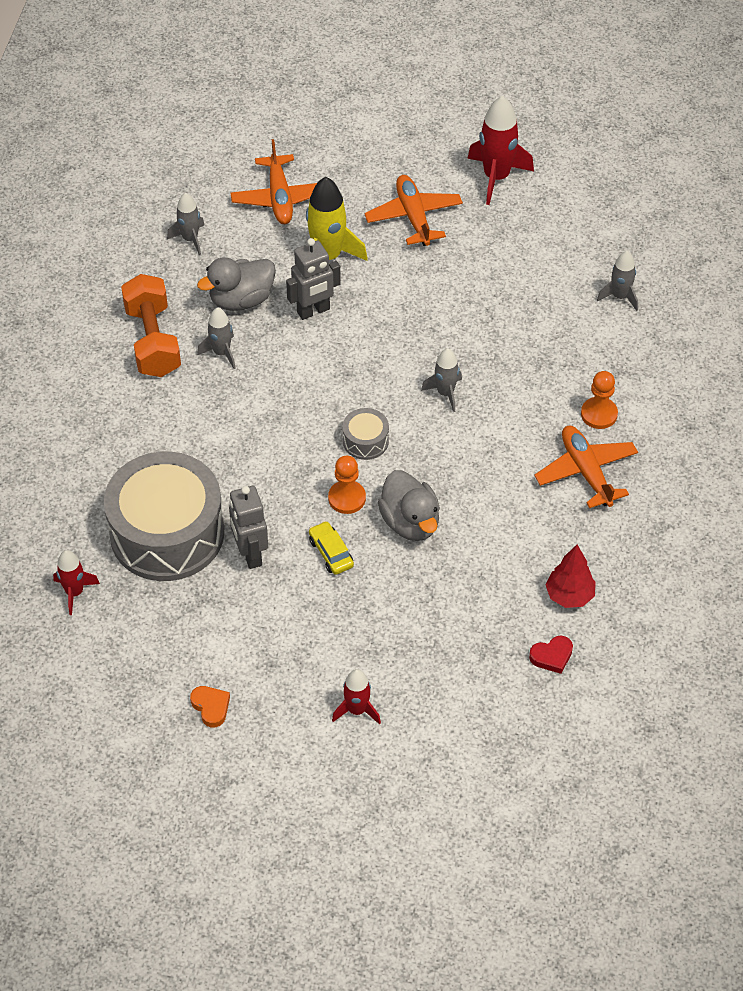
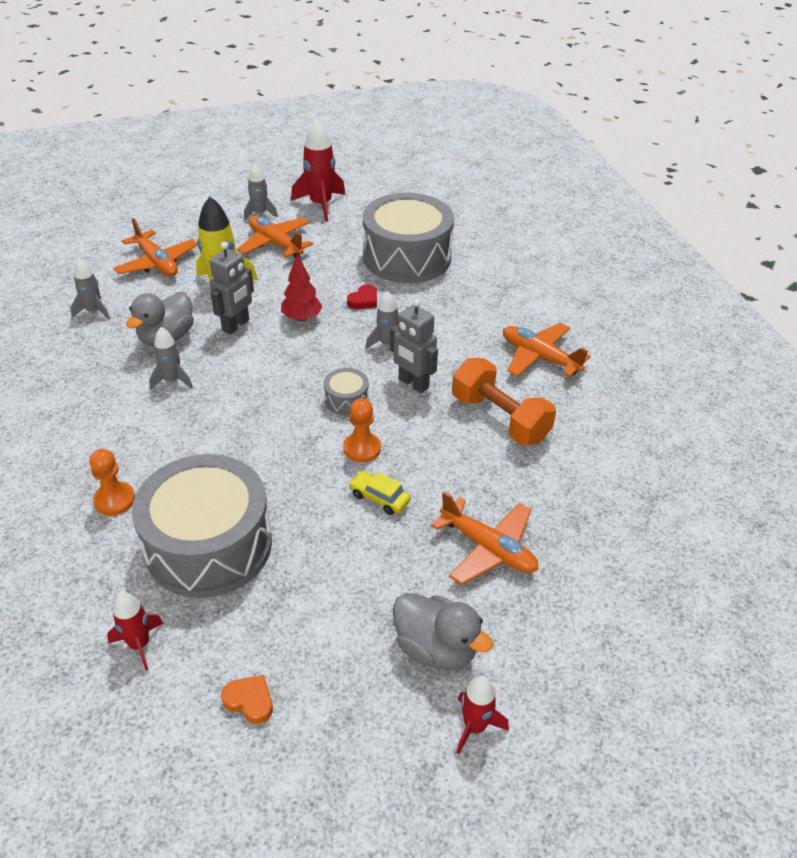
camera: 30 degrees left, 10 degrees down
orange dumbbell [121,274,181,377] -> orange dumbbell moved to [452,358,556,445]
orange heart [190,686,230,727] -> orange heart moved to [221,675,273,724]
grey robot [229,486,268,569] -> grey robot moved to [390,299,438,393]
red rocket [332,669,381,724] -> red rocket moved to [456,676,509,754]
grey duck [378,470,440,541] -> grey duck moved to [393,593,493,670]
red heart [529,636,573,674] -> red heart moved to [347,284,377,309]
red tree [545,545,596,608] -> red tree moved to [281,254,323,322]
orange pawn [581,371,618,429] -> orange pawn moved to [89,449,135,516]
grey rocket [597,251,638,311] -> grey rocket moved to [244,164,278,220]
none -> grey drum [363,193,454,283]
none -> orange plane [431,491,538,585]

